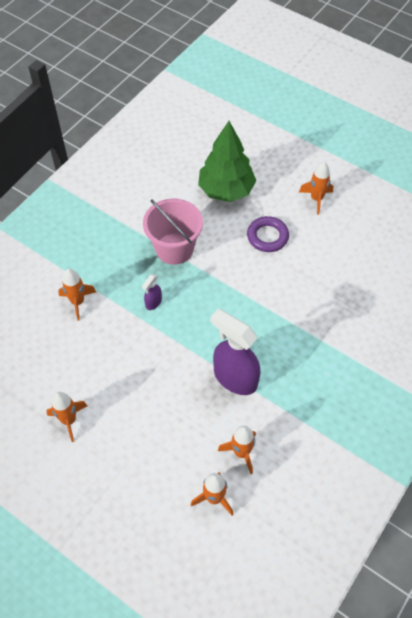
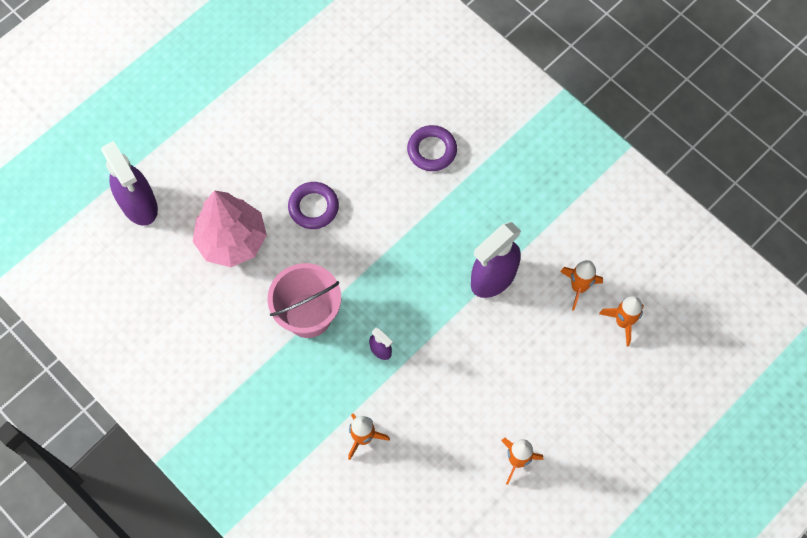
camera: 80 degrees left, 10 degrees up
green tree [198,121,256,202] -> pink tree [193,190,267,267]
orange rocket [299,162,333,215] -> none
none -> purple spray bottle [101,141,158,226]
none -> purple ring [407,125,457,171]

